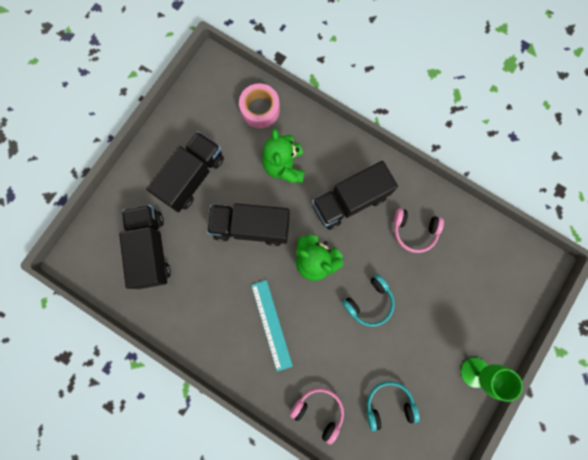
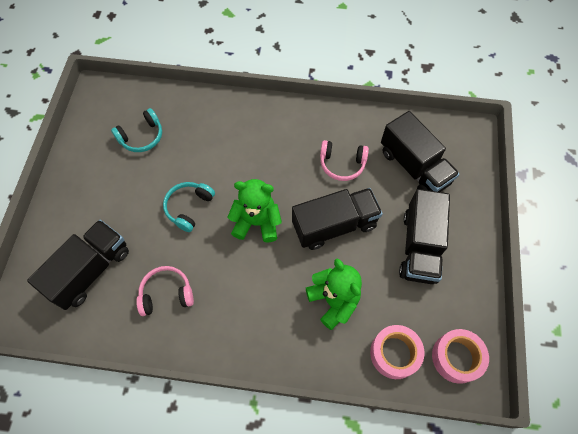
camera: 155 degrees right, 15 degrees down
turquoise ruler [251,280,293,371] -> none
pink headphones [290,388,344,445] -> pink headphones moved to [320,140,369,181]
black truck [312,161,398,230] -> black truck moved to [27,220,129,310]
green goblet [461,358,523,402] -> none
none -> pink tape [432,329,489,384]

